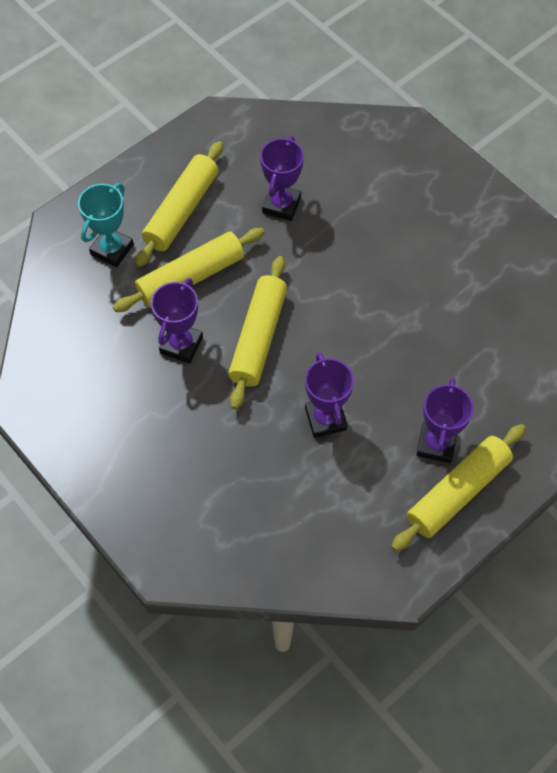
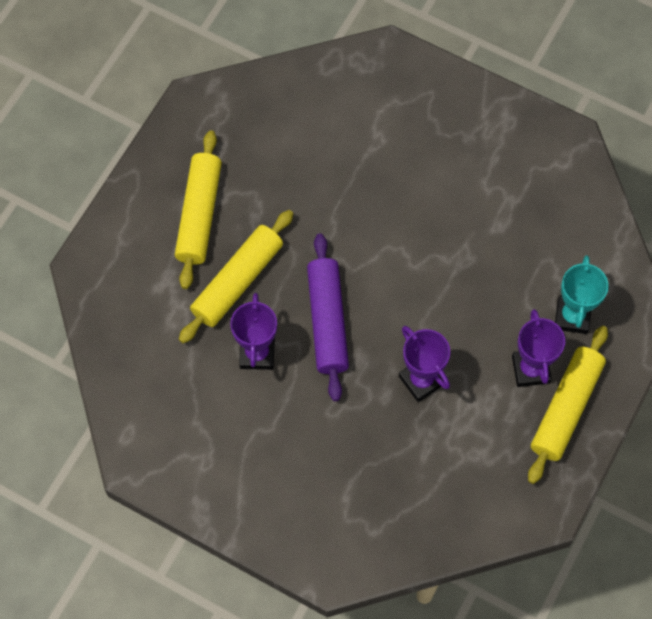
camera: 20 degrees left, 5 degrees up
turquoise trophy [78,183,134,267] -> turquoise trophy moved to [555,255,609,334]
yellow rolling pin [228,256,287,410] -> purple rolling pin [307,233,349,401]
purple trophy [260,136,304,221] -> none

